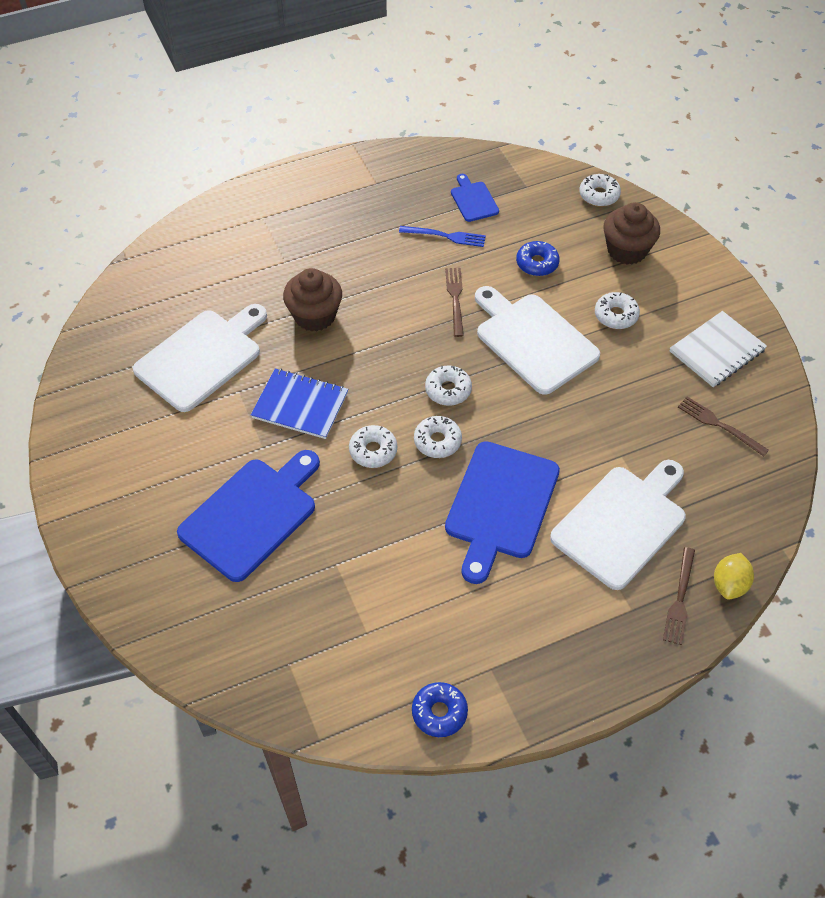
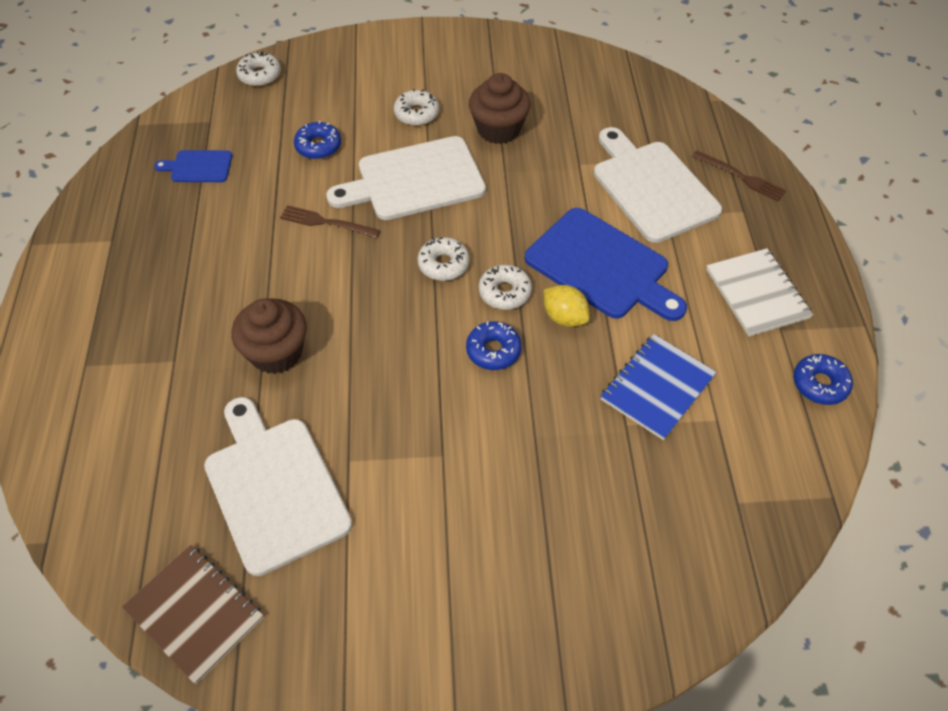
camera: 70 degrees left, 0 degrees up
blue cutting board [177,450,320,582] -> none
blue notebook [251,369,348,439] -> blue notebook moved to [600,334,717,440]
white donut [349,425,397,468] -> blue donut [466,321,522,370]
blue fork [399,226,486,247] -> none
brown cupcake [603,202,660,265] -> brown cupcake moved to [469,73,531,144]
white notebook [670,311,767,387] -> white notebook moved to [706,248,813,337]
brown fork [678,397,769,457] -> none
yellow lemon [714,553,754,600] -> yellow lemon moved to [544,285,590,327]
none -> brown notebook [122,545,264,684]

